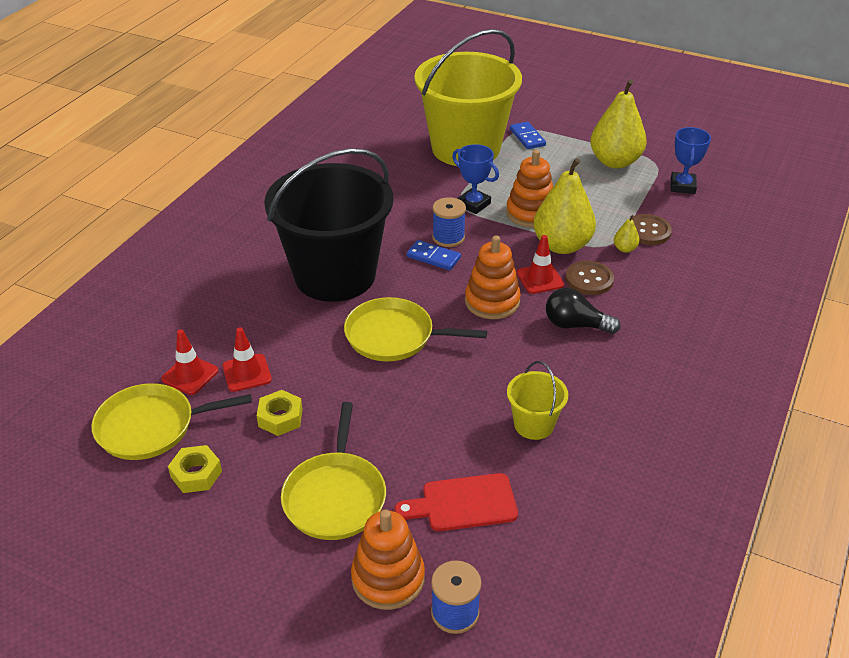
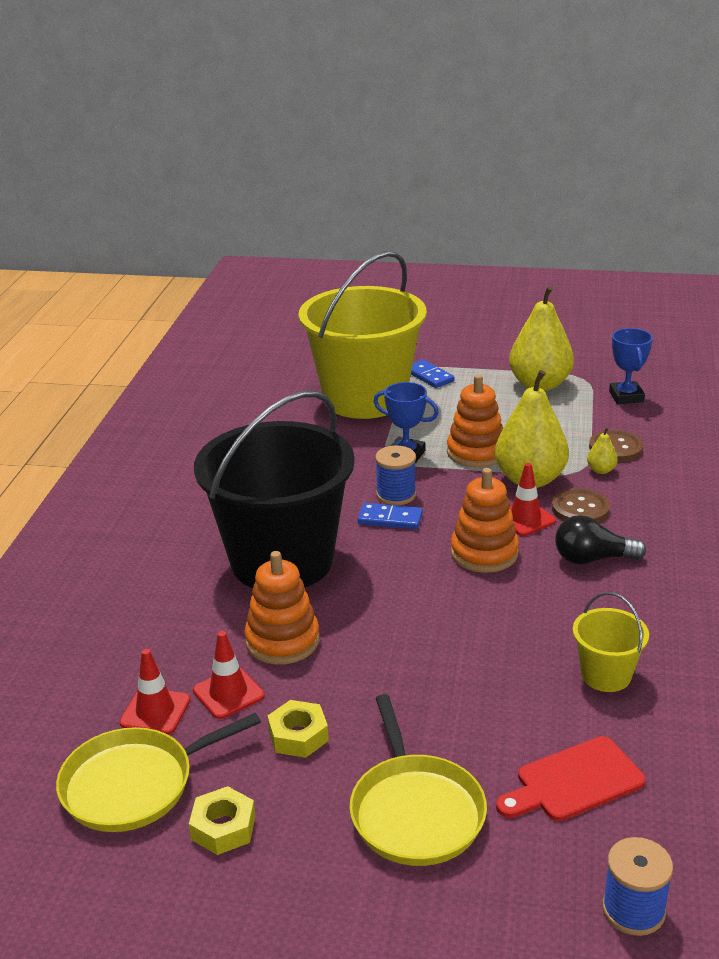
camera: 15 degrees left, 10 degrees down
yellow pan [344,297,487,361] -> none
orange stacking toy [351,509,425,610] -> orange stacking toy moved to [244,551,320,665]

